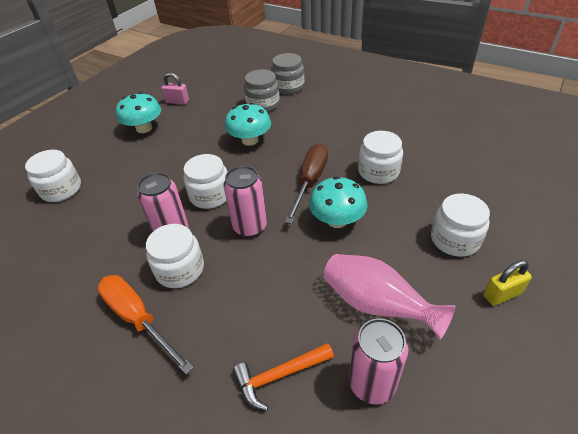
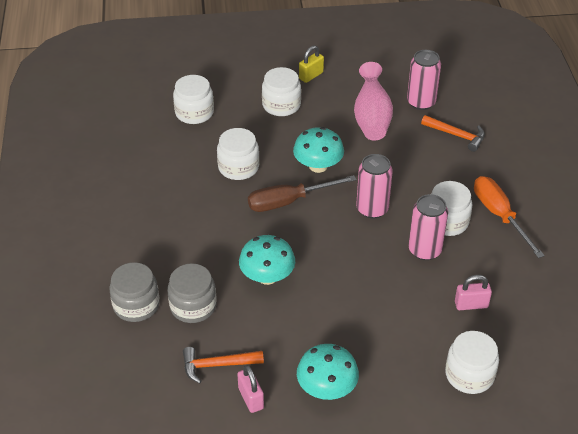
camera: 130 degrees left, 0 degrees up
orange screwdriver [97,275,194,374] -> orange screwdriver turned 150 degrees clockwise [474,176,545,258]
white jar [184,154,228,209] -> white jar moved to [173,75,214,124]
yellow padlock [483,260,532,306] -> yellow padlock turned 75 degrees counterclockwise [299,45,324,83]
none -> orange hammer [183,347,264,383]
none -> pink padlock [455,275,492,310]

